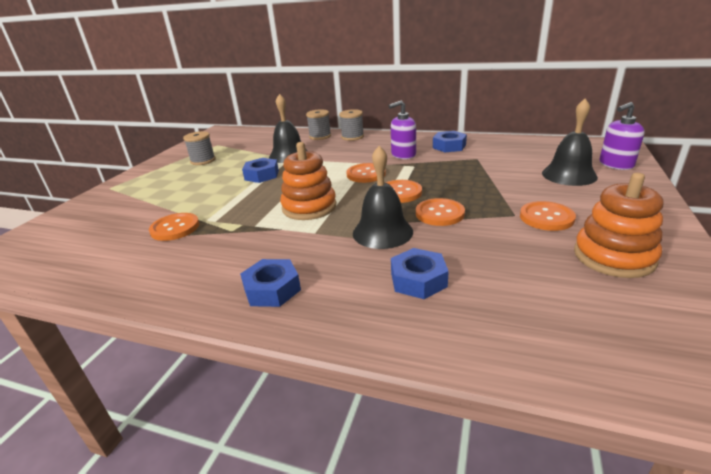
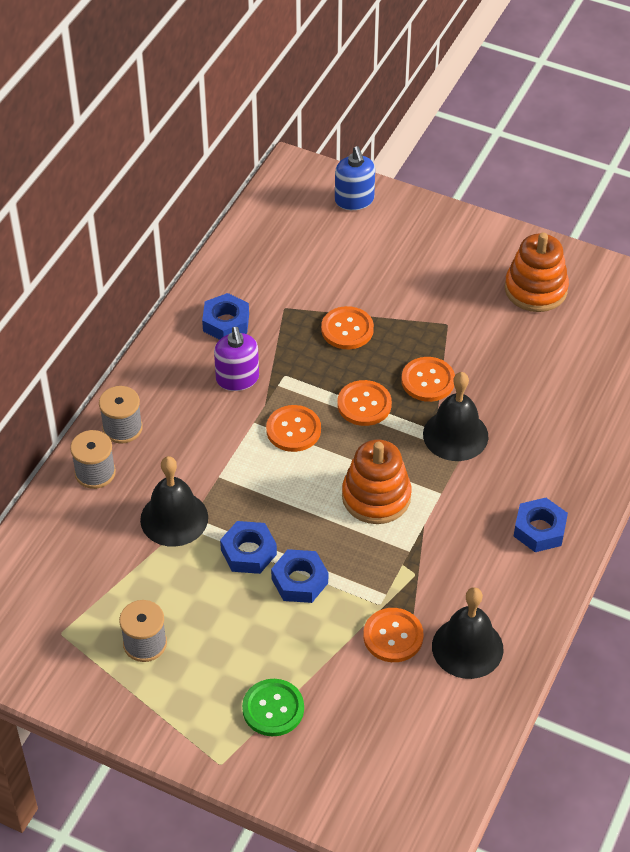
camera: 85 degrees left, 20 degrees up
blue nut [391,248,449,299] -> blue nut moved to [271,549,328,603]
orange button [520,201,576,231] -> orange button moved to [321,306,374,349]
black bell [542,98,598,186] -> black bell moved to [432,587,503,679]
purple soap dispenser [599,102,645,170] -> blue soap dispenser [335,146,375,210]
none -> green button [242,679,304,736]

